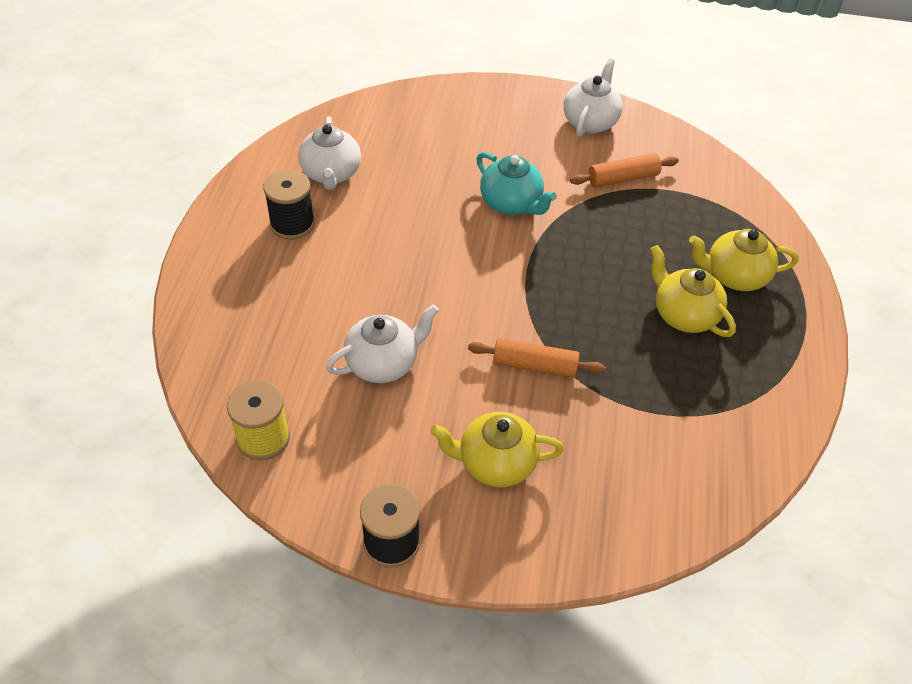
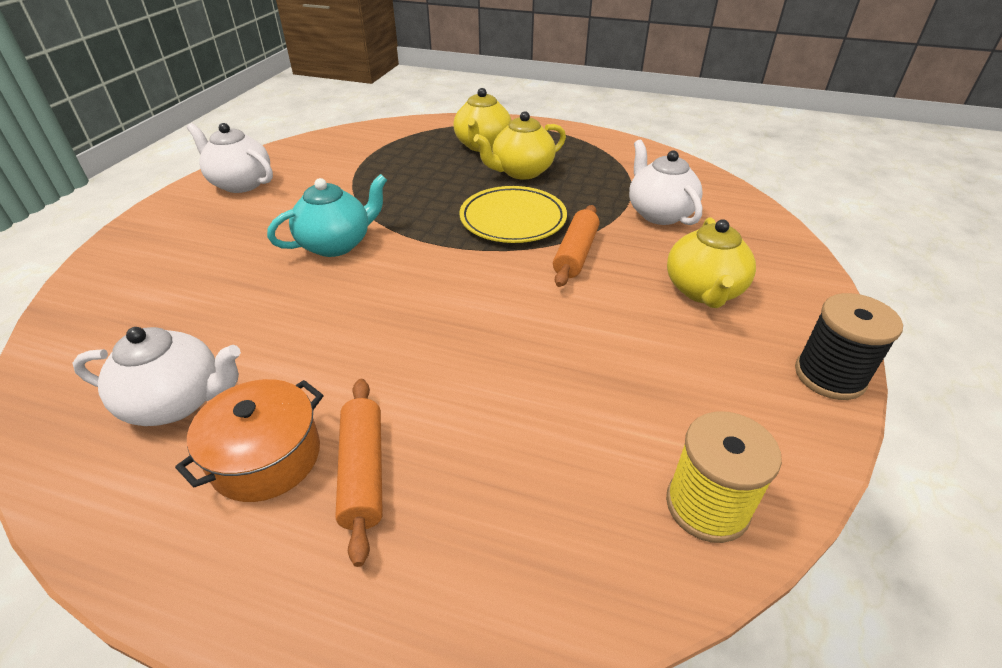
camera: 80 degrees left, 10 degrees down
black spool [263,169,315,240] -> orange pot [175,379,324,502]
white teapot [326,304,439,383] -> white teapot moved to [629,140,703,225]
orange rolling pin [570,153,679,188] -> orange rolling pin moved to [335,379,383,567]
none -> yellow plate [460,186,567,243]

